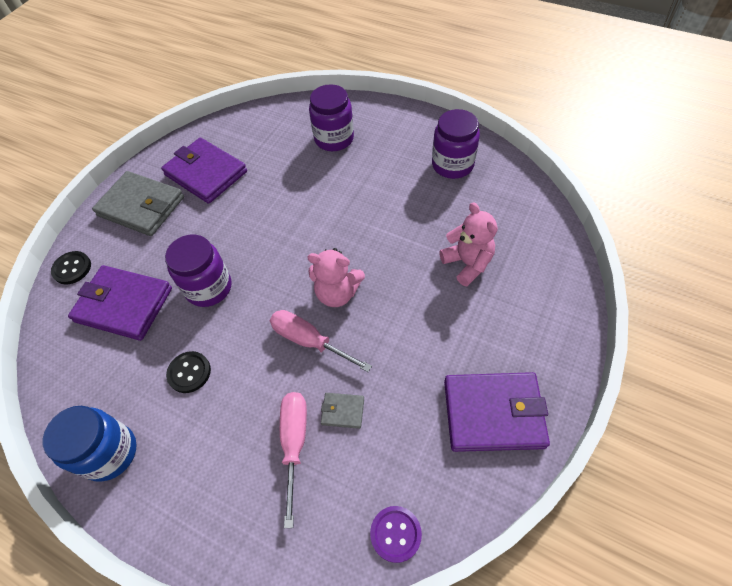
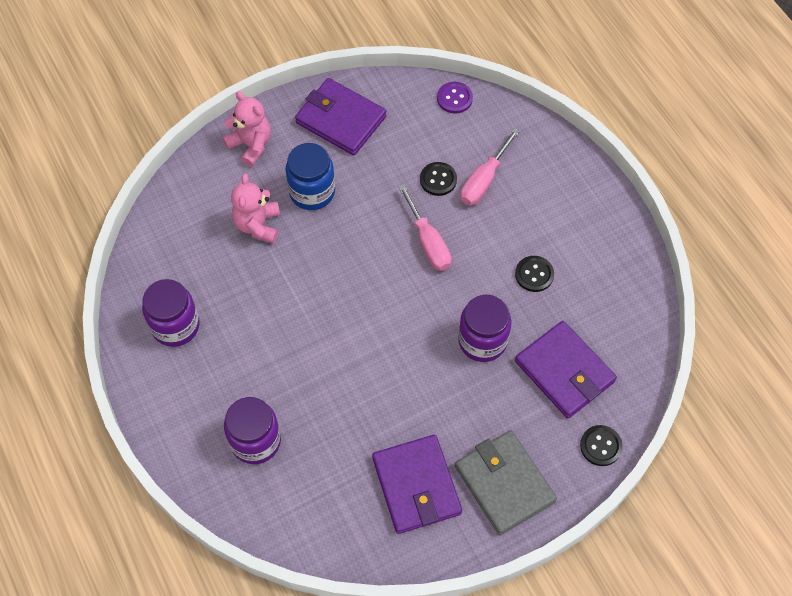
camera: 150 degrees left, 5 degrees up
blue jar [43,406,137,482] -> blue jar moved to [286,143,335,210]
pink teddy bear [307,248,365,307] -> pink teddy bear moved to [222,92,271,167]
grey wallet [321,393,364,429] -> black button [420,162,457,196]

